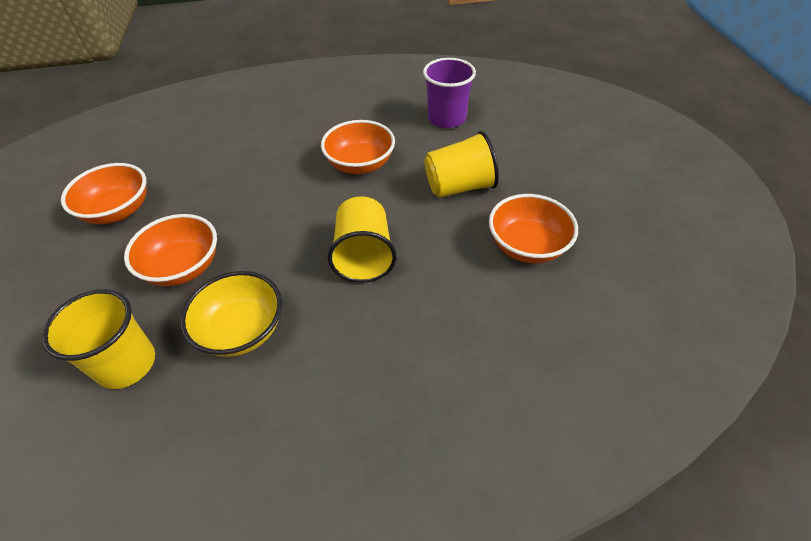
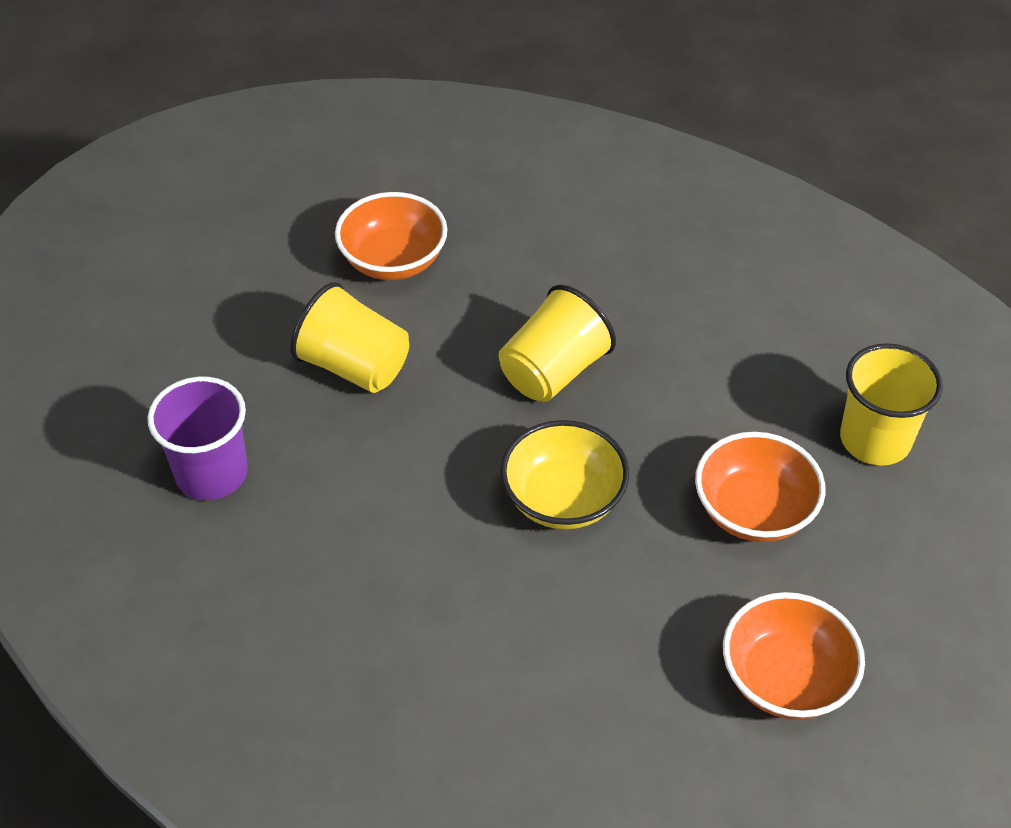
camera: 135 degrees left, 0 degrees up
yellow bowl [180,271,282,357] -> yellow bowl moved to [500,420,629,530]
orange bowl [321,120,395,174] -> none

